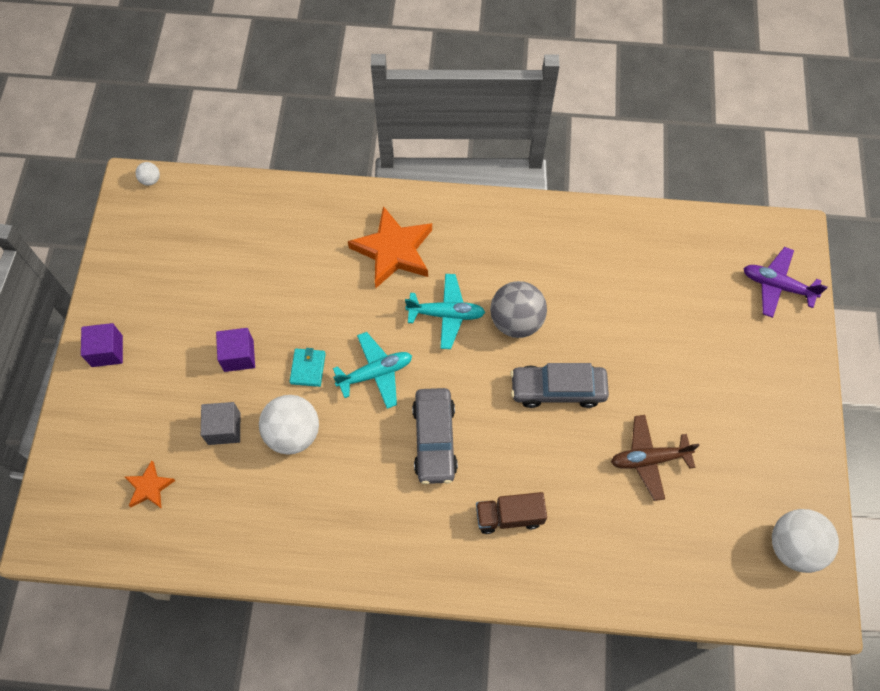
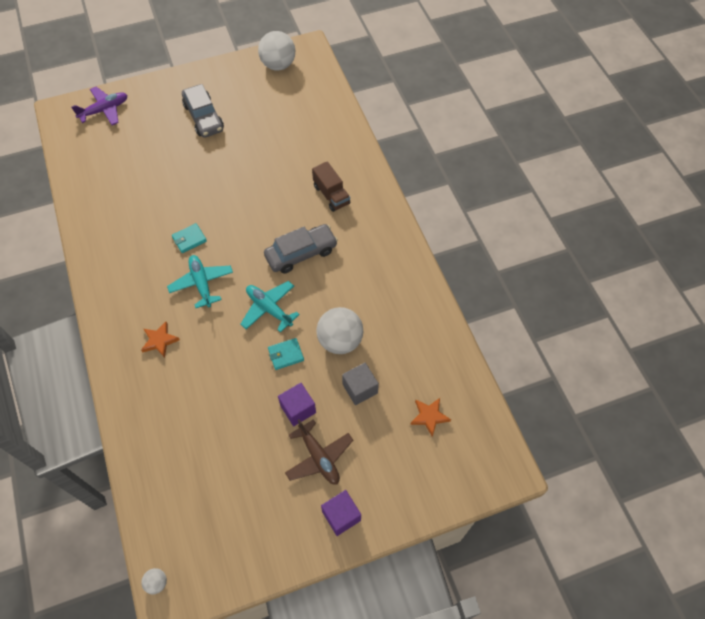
camera: 115 degrees left, 5 degrees down
orange star [348,206,432,288] -> orange star [141,322,180,358], size x0.52
grey ball [490,281,547,338] -> turquoise wallet [172,223,207,253]
grey car [510,363,609,408] -> grey car moved to [182,84,224,138]
brown plane [611,415,699,501] -> brown plane moved to [285,419,353,484]
purple plane [743,247,827,318] -> purple plane turned 120 degrees counterclockwise [71,87,127,125]

